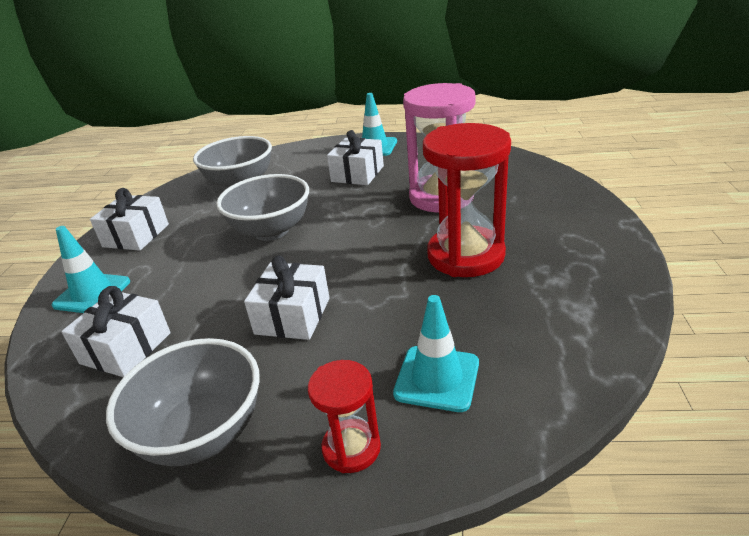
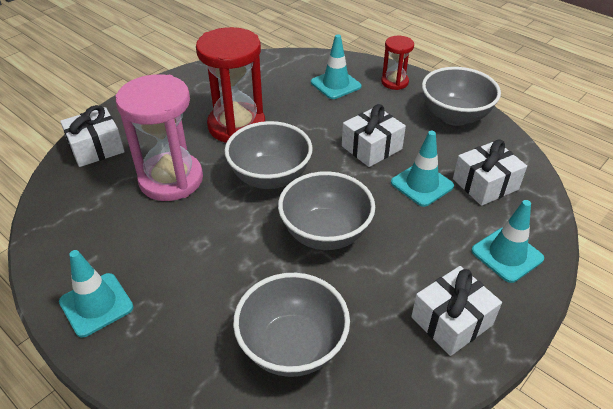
camera: 145 degrees left, 10 degrees up
white gift [327,130,384,185] -> white gift moved to [60,105,125,167]
none -> grey bowl [224,121,312,189]
none -> turquoise traffic cone [391,131,454,207]

